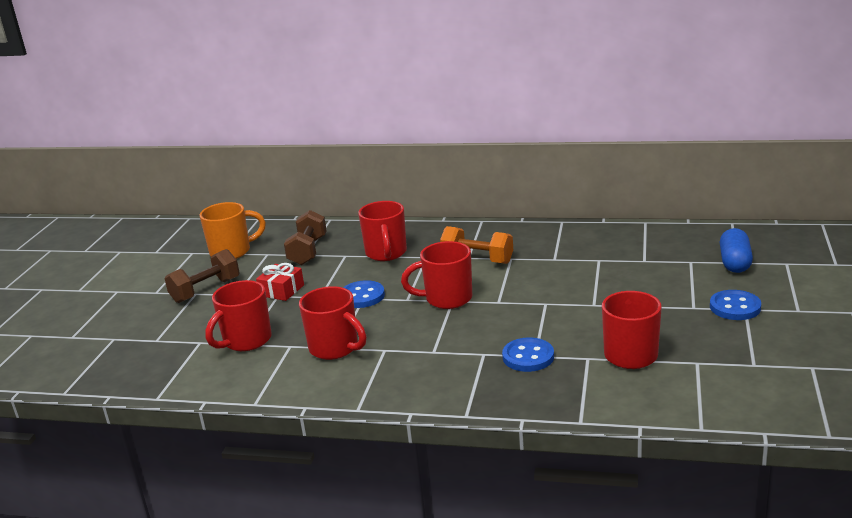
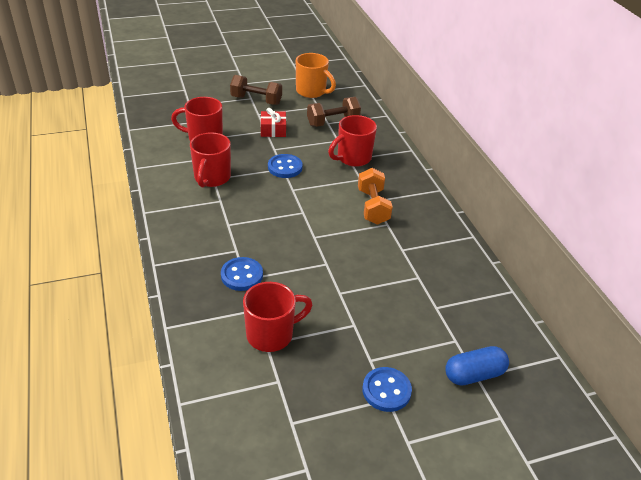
camera: 55 degrees right, 15 degrees up
red mug [401,241,472,309] -> none

